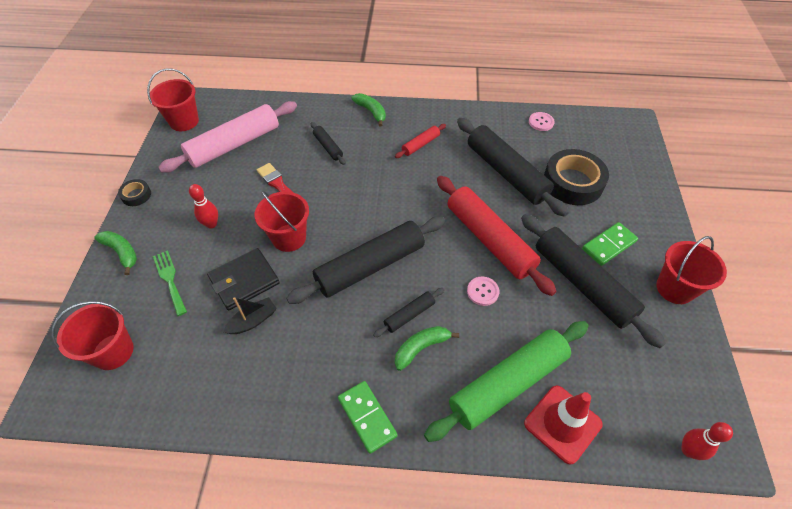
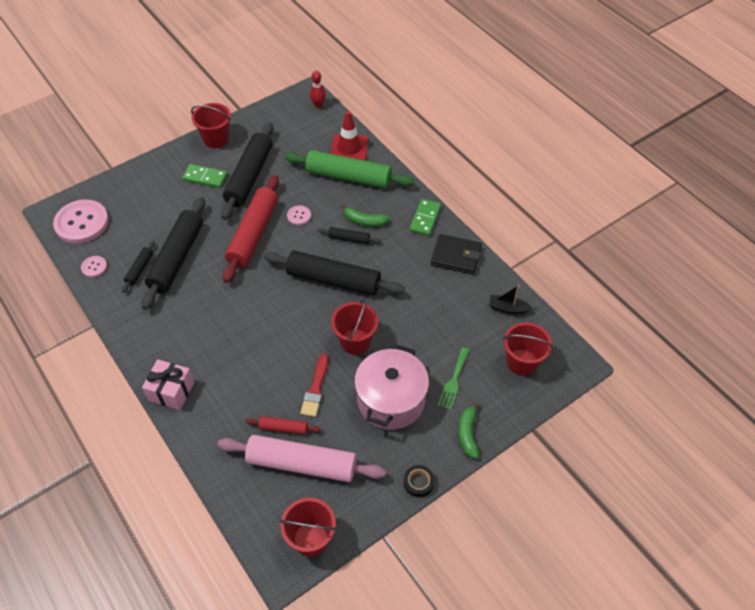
camera: 130 degrees left, 0 degrees up
red bowling pin [189,184,218,229] -> pink pot [354,345,429,430]
black wallet [207,248,280,311] -> black wallet moved to [431,234,482,275]
black boat [223,297,277,334] -> black boat moved to [489,285,532,314]
black rolling pin [311,122,346,165] -> black rolling pin moved to [122,241,155,293]
green banana [351,93,386,127] -> pink gift [142,359,194,410]
red rolling pin [395,124,446,158] -> red rolling pin moved to [246,416,321,435]
black tape [544,149,609,205] -> none
none -> pink button [53,200,109,244]

